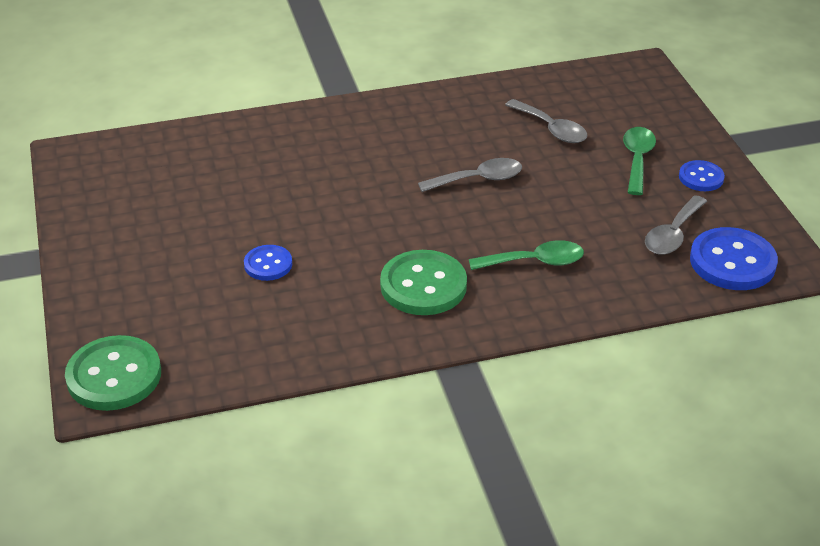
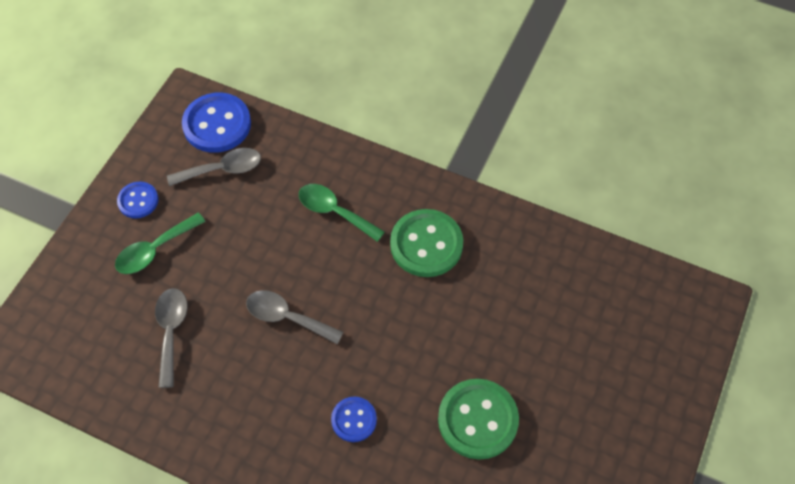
camera: 140 degrees left, 20 degrees up
green button [65,335,161,411] -> green button moved to [438,379,519,460]
blue button [244,245,292,281] -> blue button moved to [331,397,377,442]

